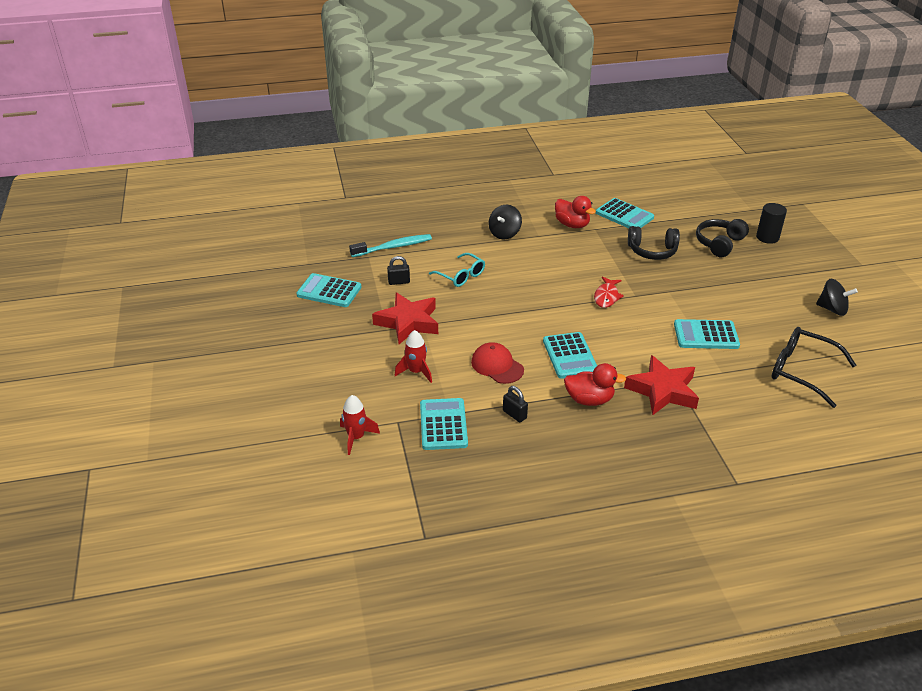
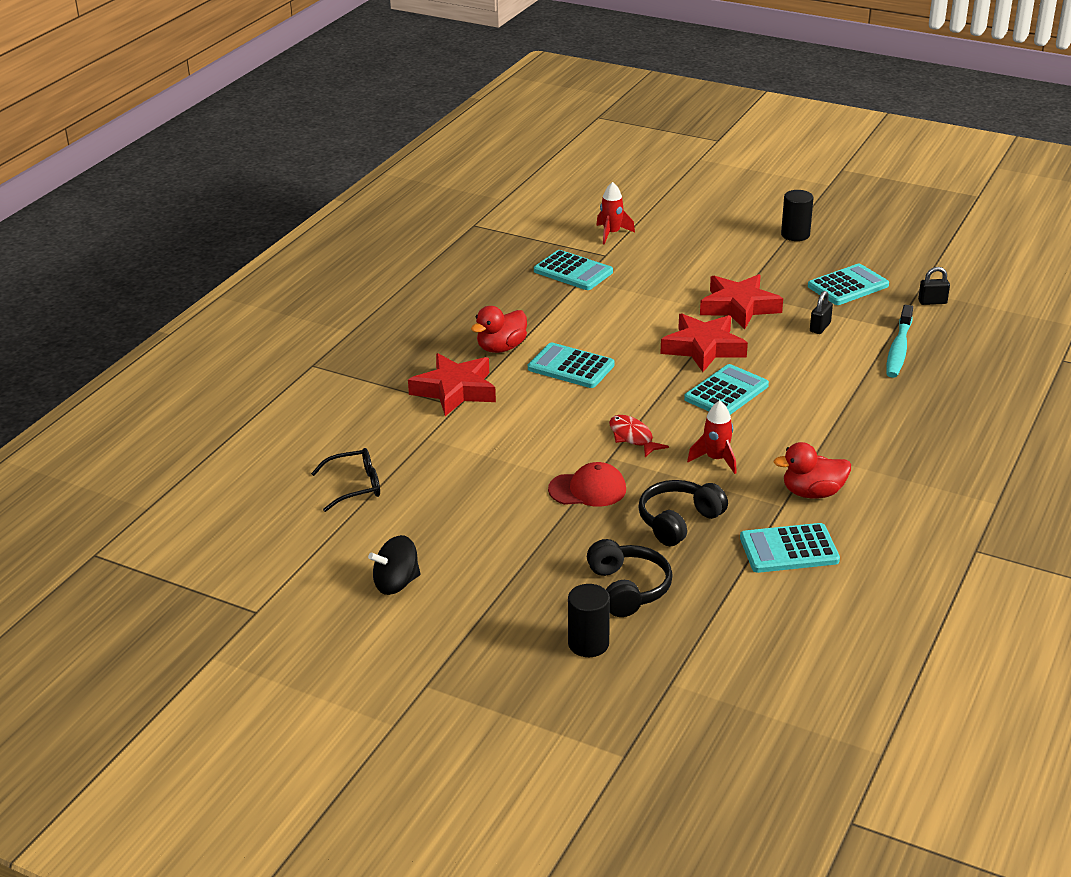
camera: 130 degrees right, 5 degrees down
red rocket [395,330,432,383] -> red rocket moved to [687,401,737,474]
turquoise glasses [429,253,485,287] -> none
red cap [471,342,524,384] -> red cap moved to [548,462,626,507]
black spinning top [489,205,522,239] -> none
black padlock [503,386,528,422] -> black padlock moved to [918,267,950,305]
turquoise calculator [674,319,740,349] -> turquoise calculator moved to [684,364,769,415]
black glasses [772,327,856,408] -> black glasses [311,448,380,512], size x0.67
none -> red star [660,313,748,372]
none -> black cylinder [781,190,813,241]

